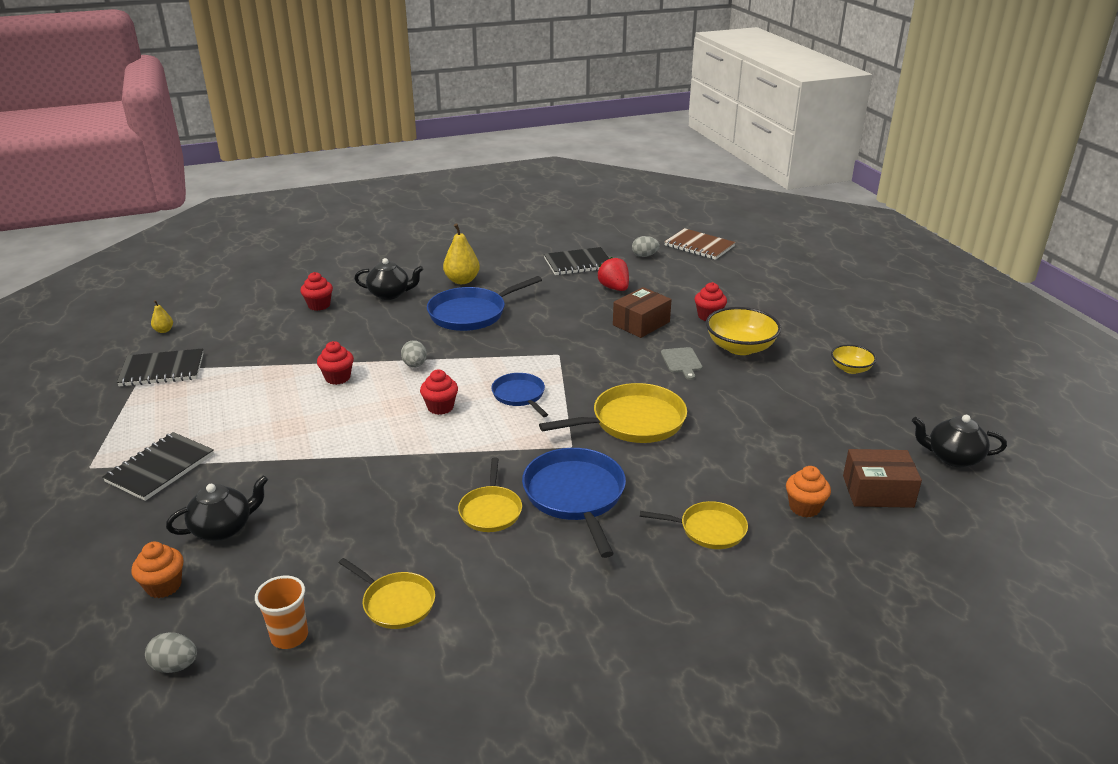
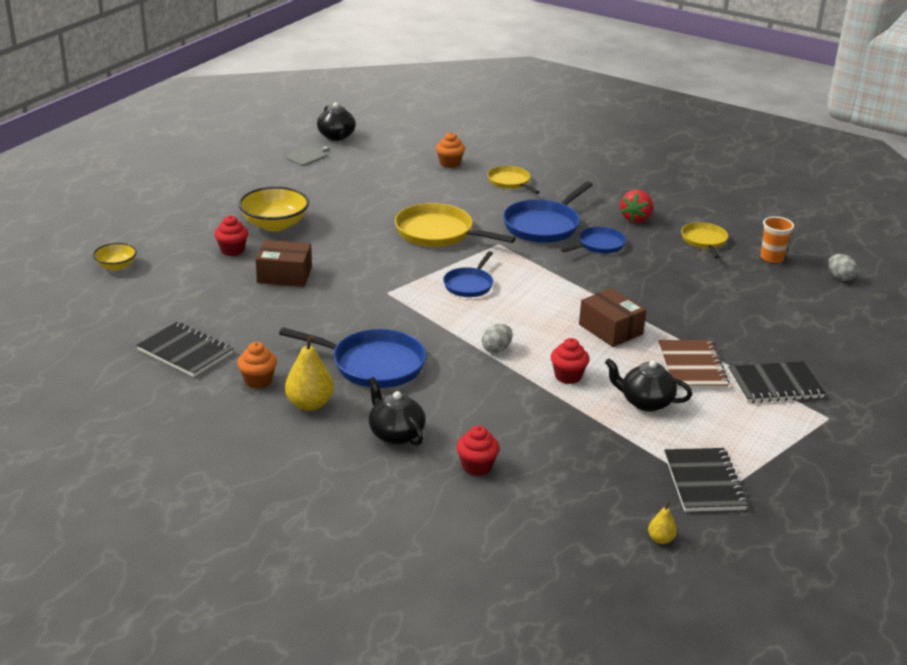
camera: 130 degrees left, 0 degrees up
black notebook [117,349,203,386] -> black notebook turned 45 degrees clockwise [664,448,748,512]
orange cupcake [131,542,183,598] -> orange cupcake moved to [237,342,277,389]
black teapot [166,475,268,541] -> black teapot moved to [605,358,692,412]
red cupcake [420,369,458,415] -> none
yellow pan [458,458,522,532] -> blue pan [561,227,626,254]
red strawberry [597,257,629,291] -> red strawberry moved to [620,190,653,223]
grey egg [632,236,660,257] -> none
grey cutting board [661,347,702,380] -> grey cutting board moved to [286,146,330,166]
brown notebook [664,228,736,260] -> brown notebook moved to [658,340,730,389]
yellow bowl [831,345,876,374] -> yellow bowl moved to [93,243,137,271]
brown box [843,449,922,508] -> brown box moved to [579,288,646,347]

